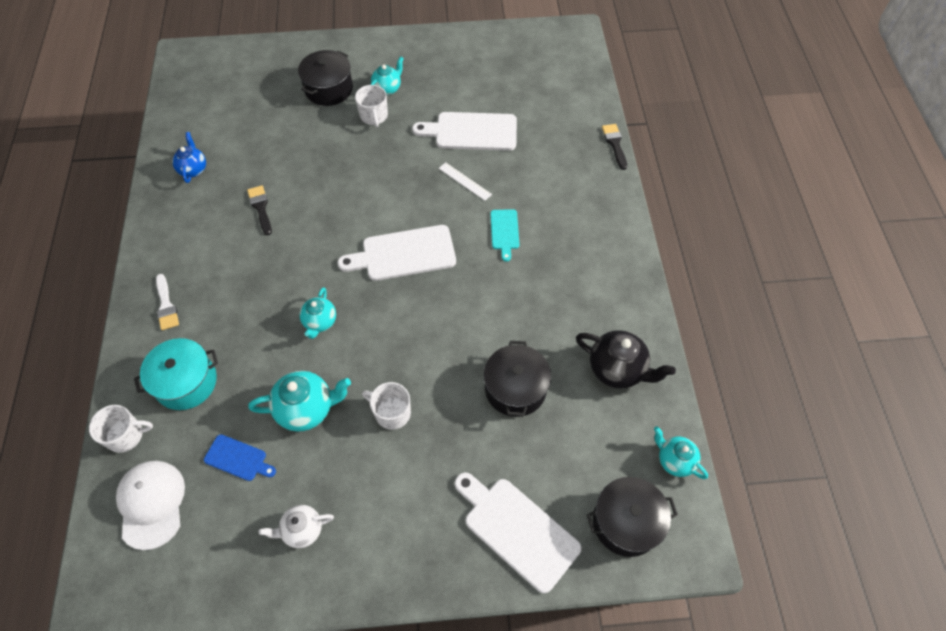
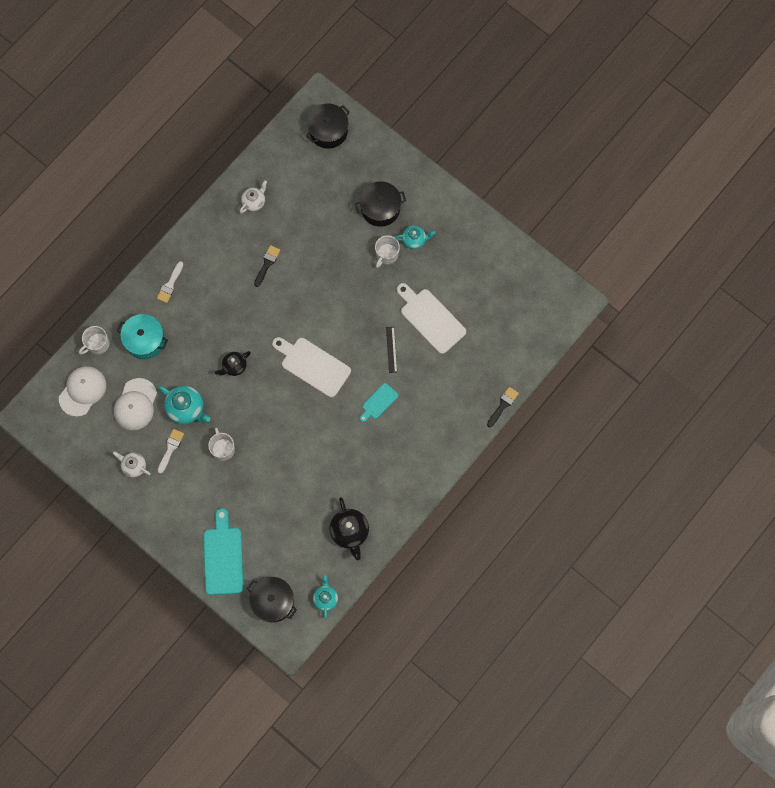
camera: 45 degrees right, 15 degrees up
white mug [89,405,153,453] -> white mug turned 105 degrees clockwise [79,326,109,355]
blue teapot [172,132,206,183] -> white teapot [240,180,267,214]
blue cutting board [204,434,276,481] -> white cap [114,378,157,430]
turquoise teapot [299,287,336,339] -> black teapot [215,351,251,376]
white ruler [439,162,492,201] -> black ruler [386,327,397,373]
white cutting board [455,472,581,594] -> turquoise cutting board [204,508,243,595]
black pot [484,341,551,417] -> black pot moved to [306,103,350,149]
none -> white brush [158,429,184,474]

